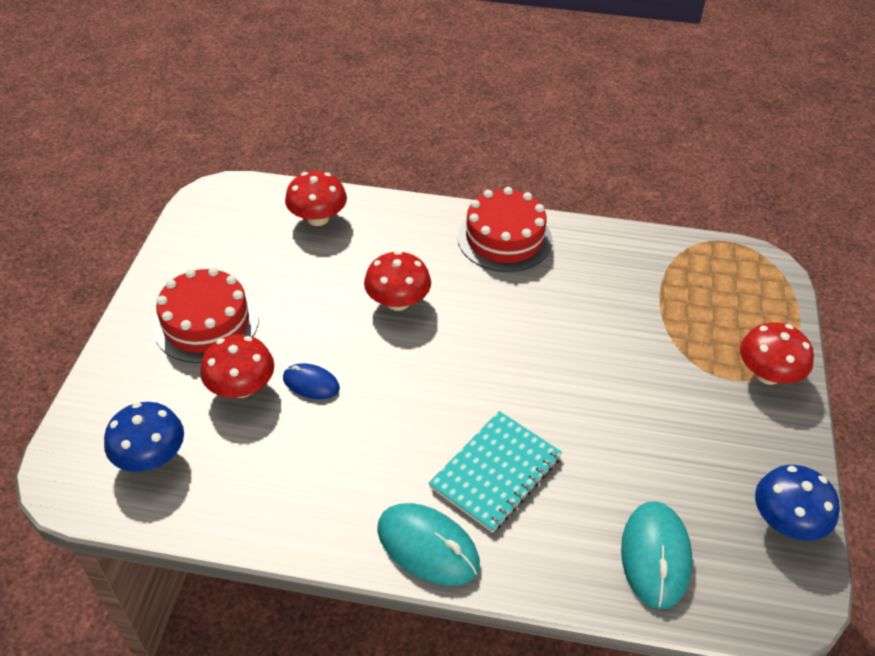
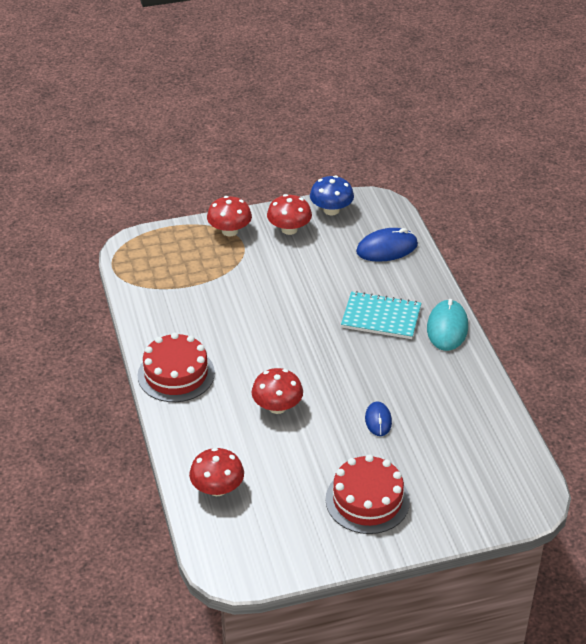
camera: 115 degrees left, 5 degrees down
blue mushroom [104,402,184,472] -> none
red mushroom [200,335,274,398] -> red mushroom moved to [267,194,312,235]
turquoise mouse [621,501,692,609] -> blue mouse [356,228,418,262]

